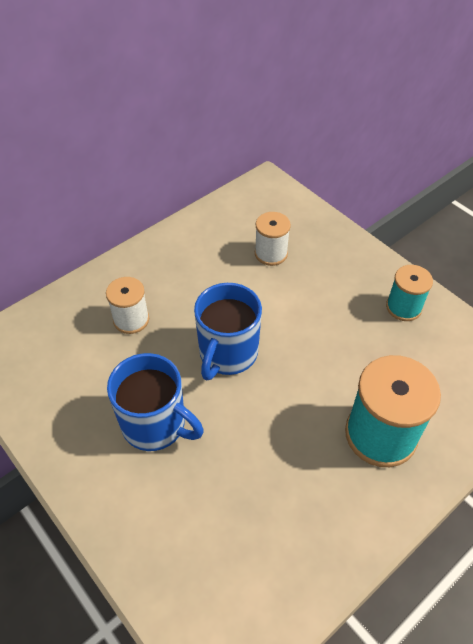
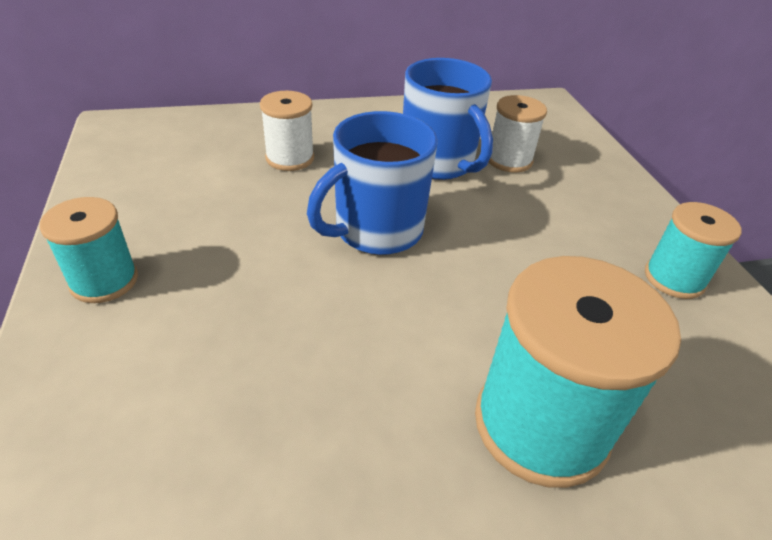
camera: 25 degrees right, 10 degrees down
blue mug [107,353,204,451] -> blue mug moved to [403,58,493,180]
none -> turquoise spool [40,197,138,303]

